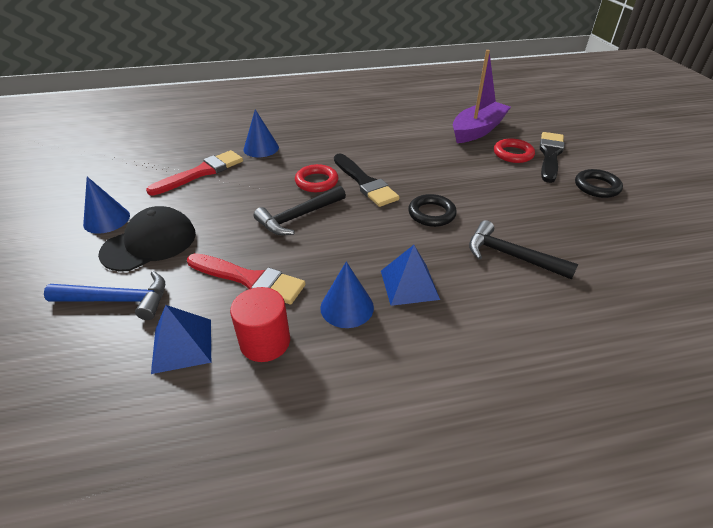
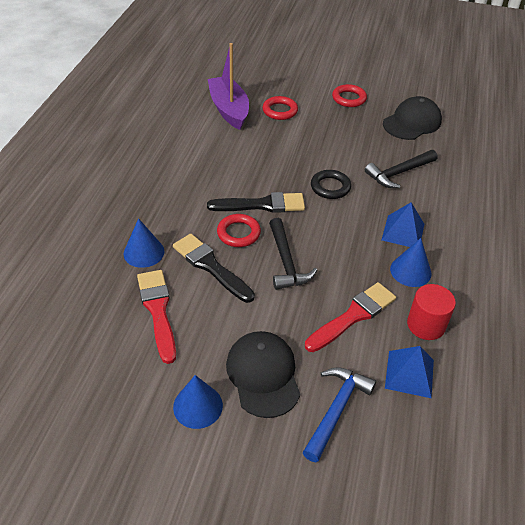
camera: 65 degrees left, 5 degrees up
black brush [539,132,564,183] -> black brush moved to [173,234,255,303]
black ring [575,169,623,198] -> red ring [332,84,367,107]
none -> black cap [383,96,442,140]

